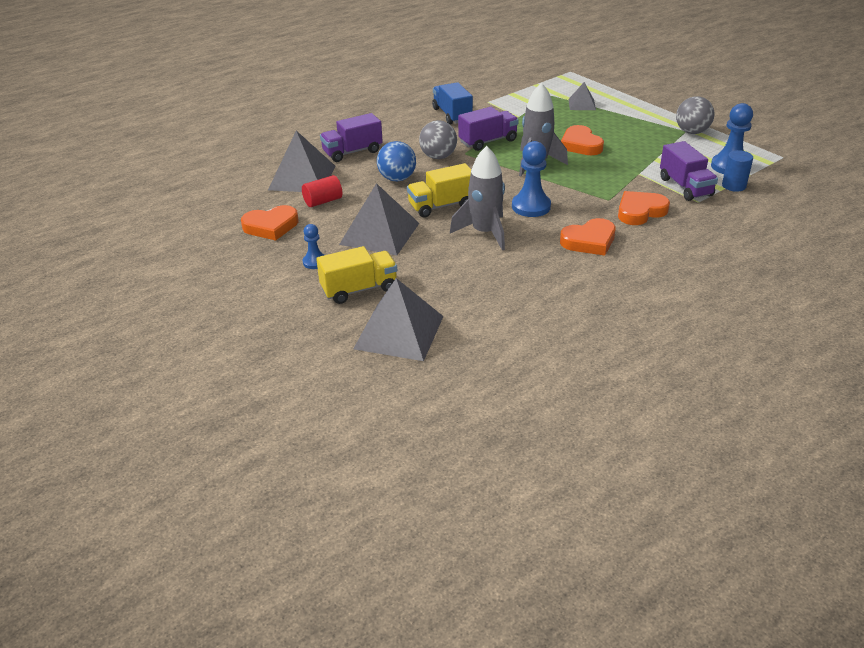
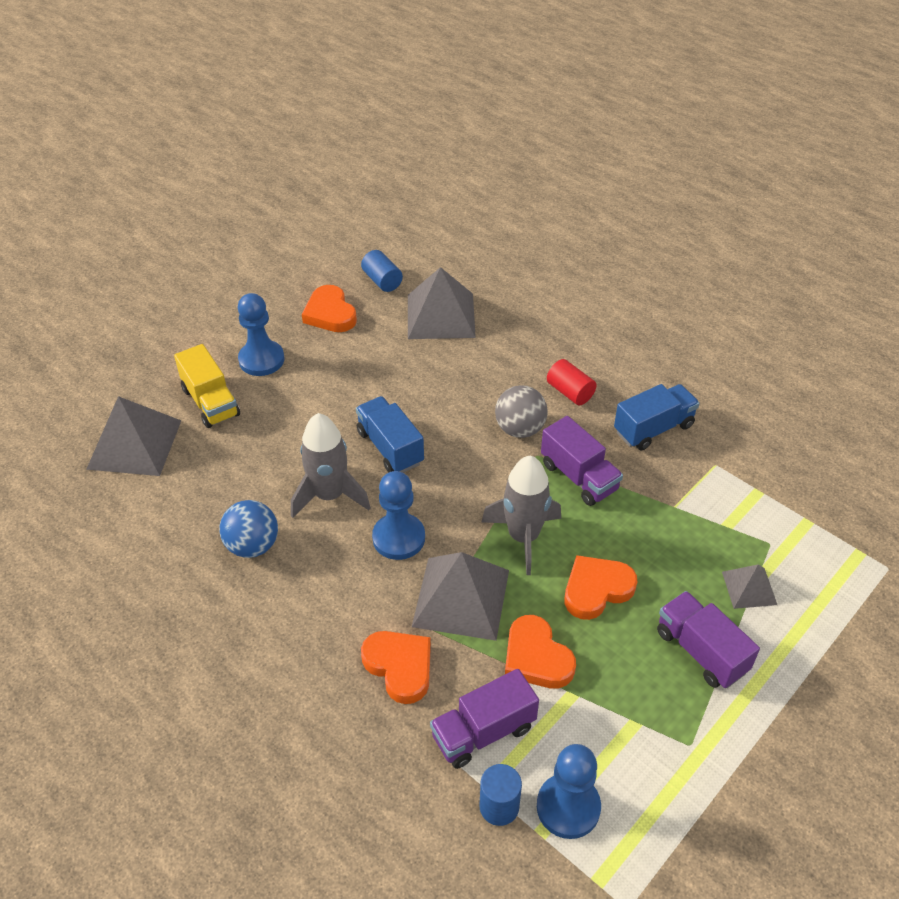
camera: 80 degrees right, 10 degrees up
red cylinder [302,175,343,207] -> red cylinder moved to [547,359,597,405]
blue pawn [303,224,324,269] -> blue pawn [238,293,284,376], size x1.75
purple truck [320,113,383,162] -> purple truck moved to [657,591,760,688]
grey pyramid [339,183,419,255] -> grey pyramid moved to [412,552,509,641]
blue ball [377,141,416,181] -> blue ball moved to [219,500,278,558]
yellow truck [407,163,471,217] -> blue truck [356,396,424,473]
orange heart [560,218,616,255] -> orange heart moved to [505,615,576,689]
grey ball [676,96,714,134] -> none
none -> blue cylinder [361,250,403,292]

